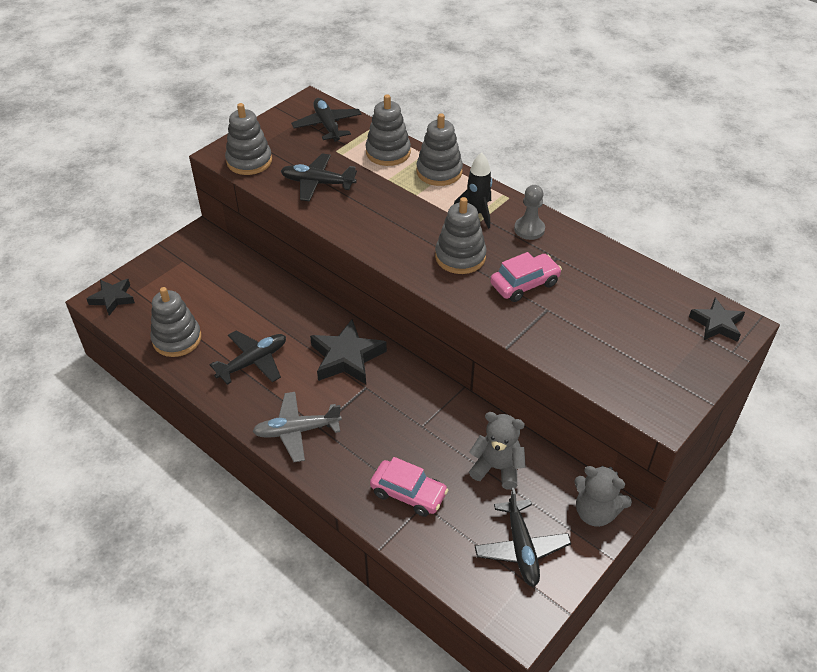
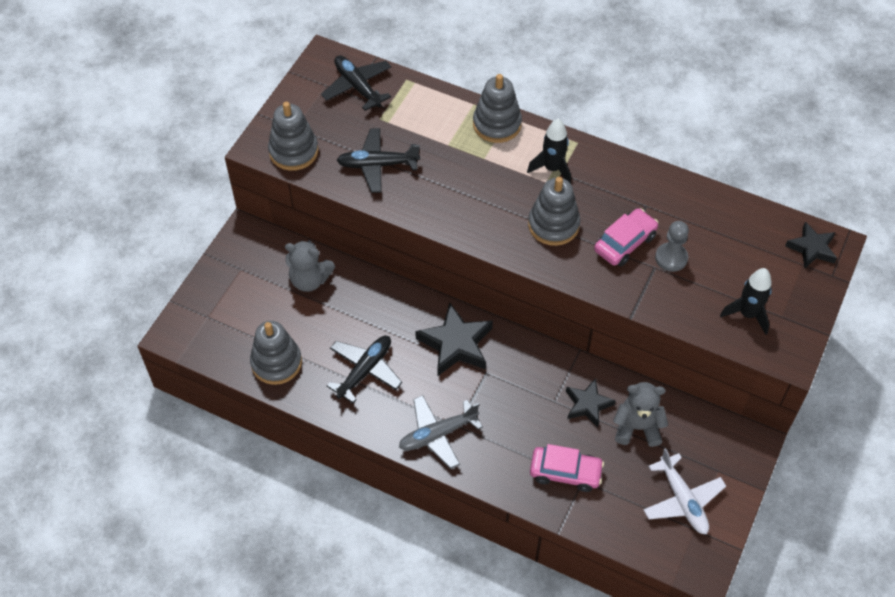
camera: 15 degrees left, 10 degrees up
black star [87,279,135,316] -> black star moved to [566,378,616,427]
grey stacking toy [365,94,411,166] -> none
black plane [475,488,571,587] -> white plane [643,448,726,534]
grey pawn [514,185,545,240] -> grey pawn moved to [655,221,689,272]
grey teddy bear [574,466,632,527] -> grey teddy bear moved to [285,240,335,292]
none -> black rocket [720,268,772,335]

